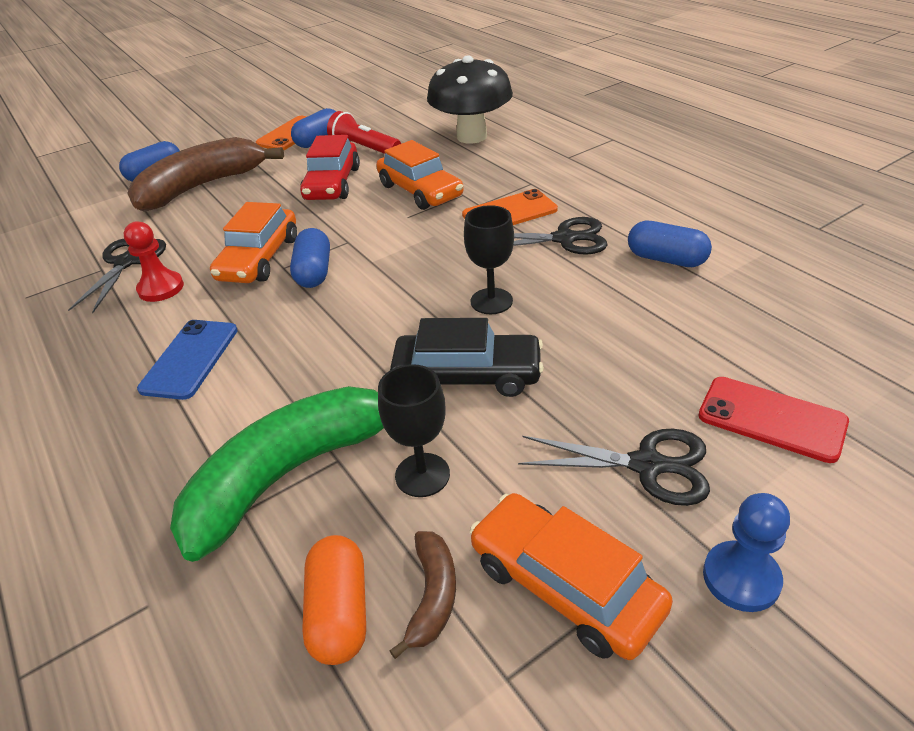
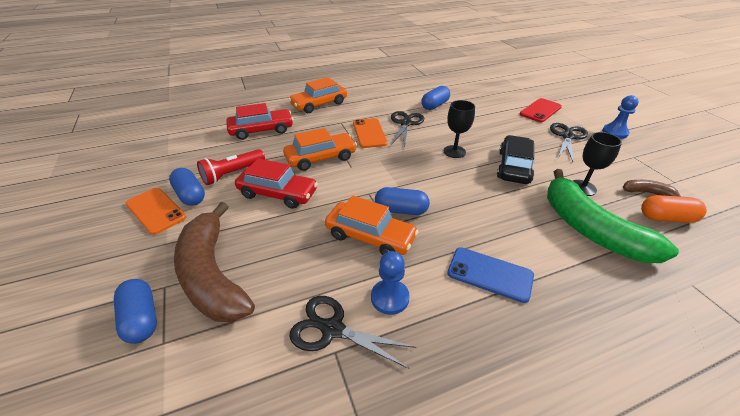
camera: 80 degrees left, 0 degrees up
red pawn [124,222,184,302] -> blue pawn [371,251,410,315]
black mushroom [427,55,513,144] -> red car [226,103,293,140]
orange car [470,493,673,660] -> orange car moved to [288,77,347,113]

